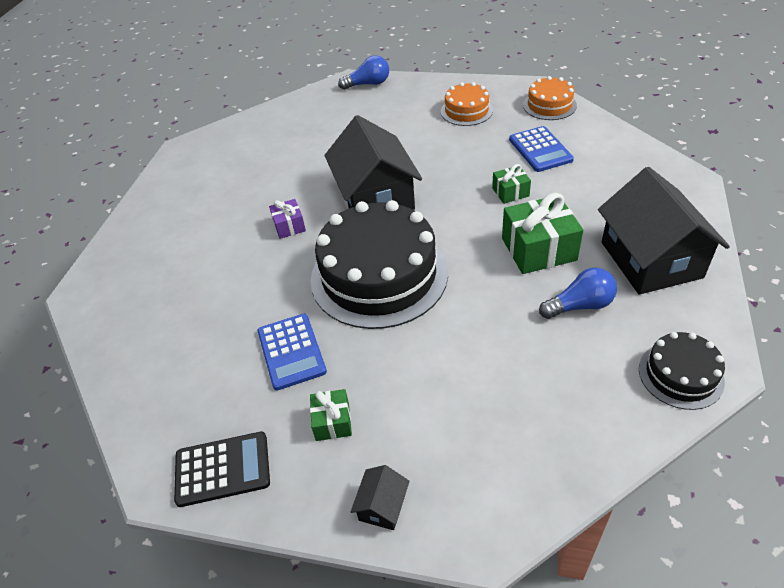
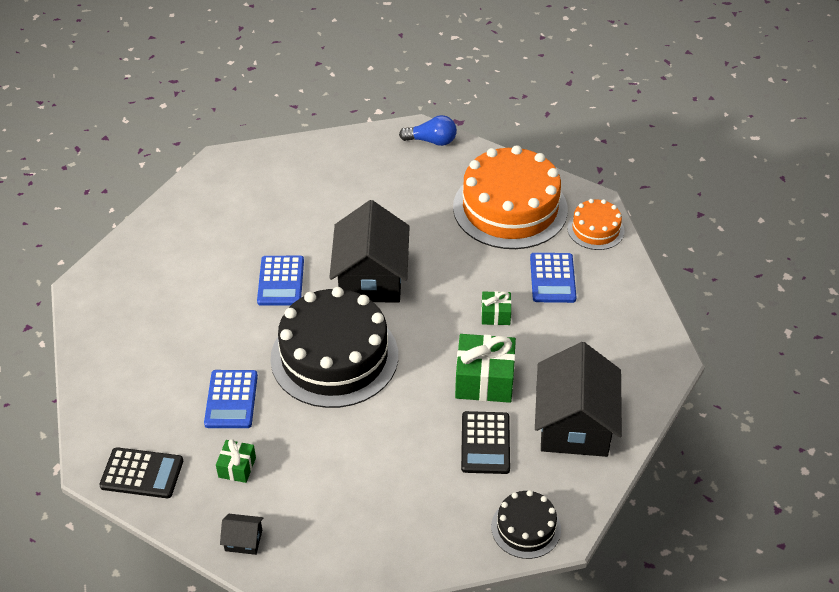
camera: 15 degrees right, 0 degrees up
purple gift [269,199,306,239] -> blue calculator [257,256,304,306]
black house [351,465,410,530] -> black house turned 60 degrees clockwise [220,514,264,555]
orange cake [441,82,493,126] -> orange cake [453,145,568,249], size x2.05
blue light bulb [539,268,617,319] -> black calculator [461,411,510,474]

